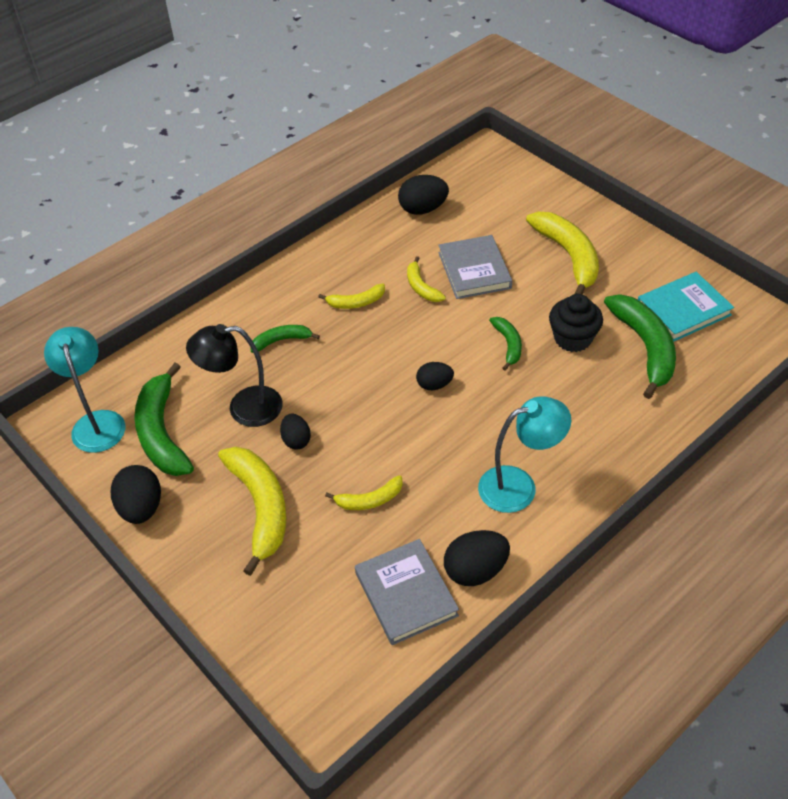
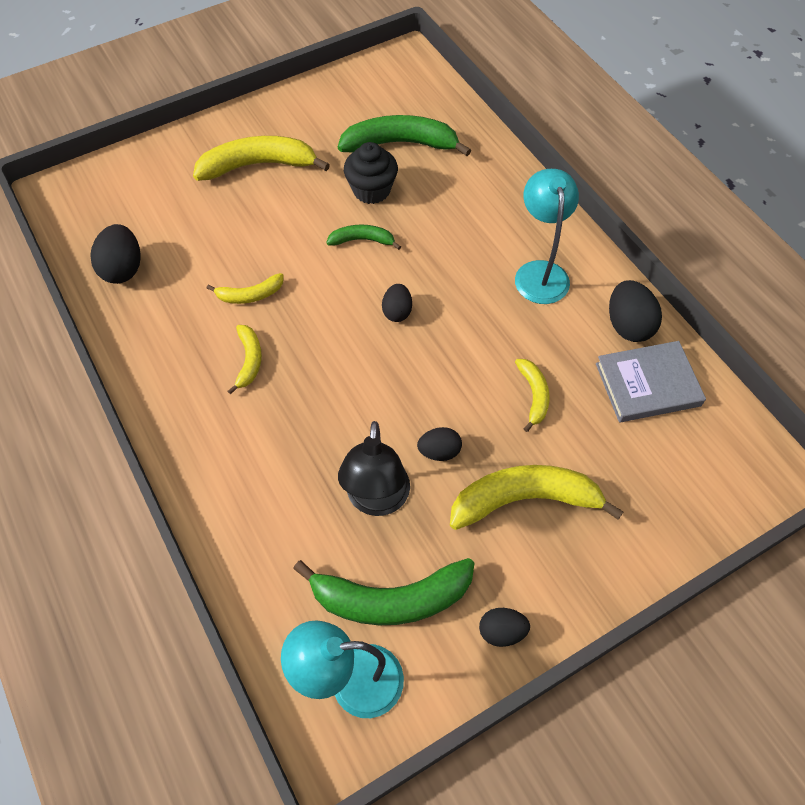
camera: 80 degrees left, 10 degrees up
black egg [111,465,161,524] -> black egg [479,608,530,647], size x0.63
green banana [251,325,320,353] -> none
grey book [438,235,512,299] -> none
turquoise book [638,272,734,342] -> none

